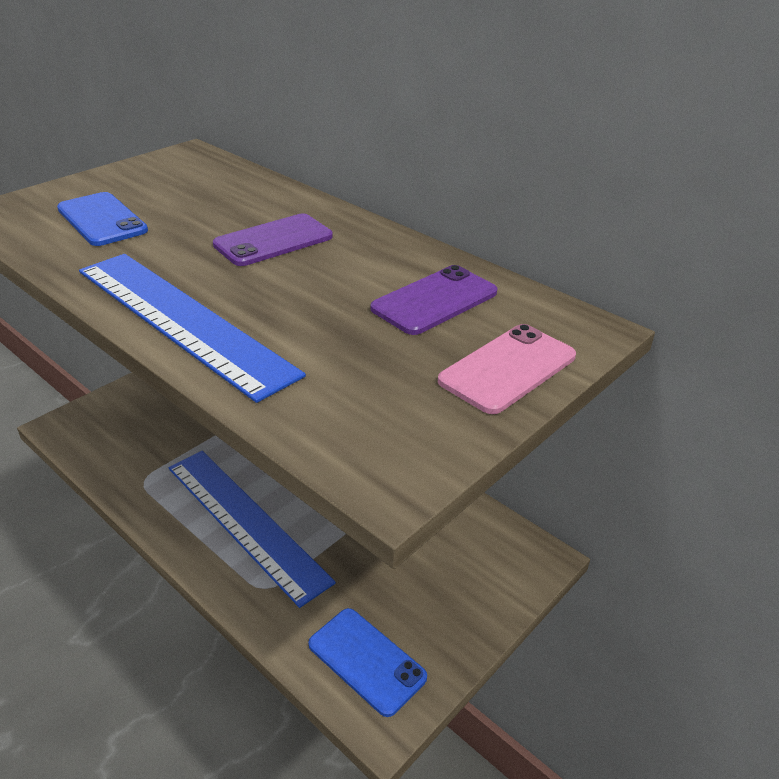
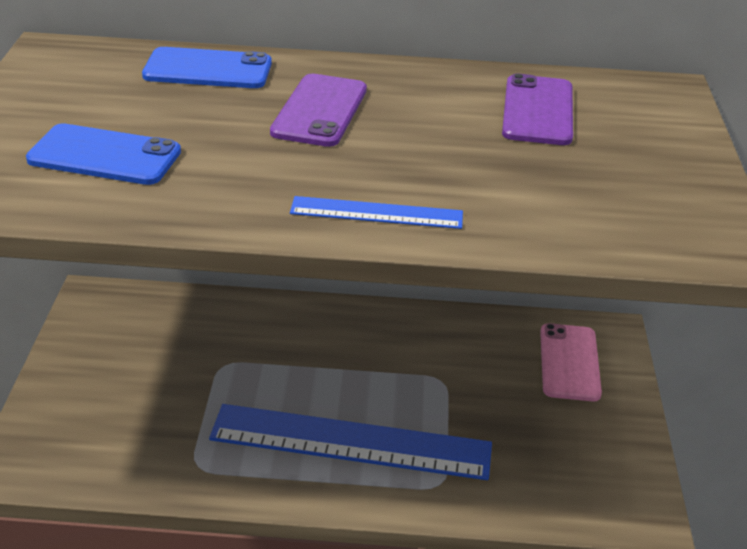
camera: 40 degrees left, 0 degrees up
blue ruler [79,254,306,403] -> blue ruler [290,196,463,229], size x0.48
blue phone [308,608,427,717] -> blue phone moved to [142,47,272,88]
pink phone [438,324,576,414] -> pink phone moved to [540,323,602,401]

